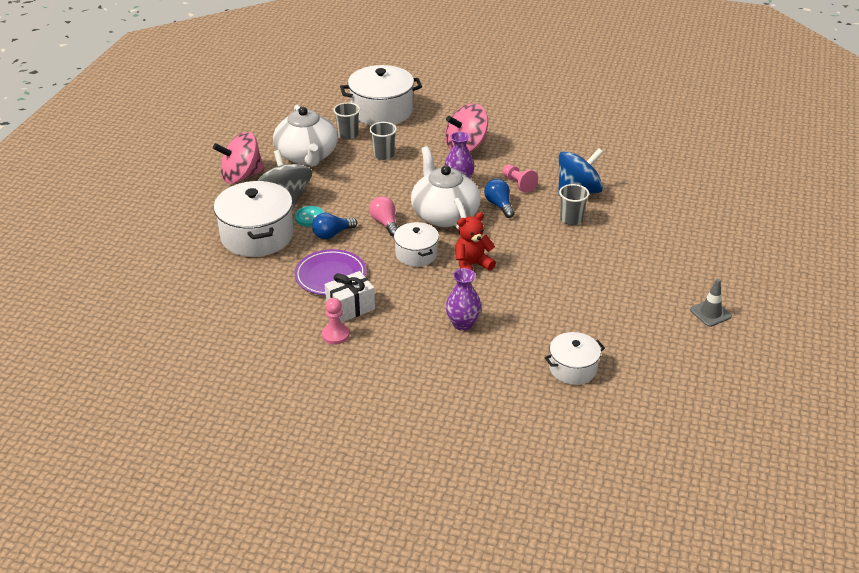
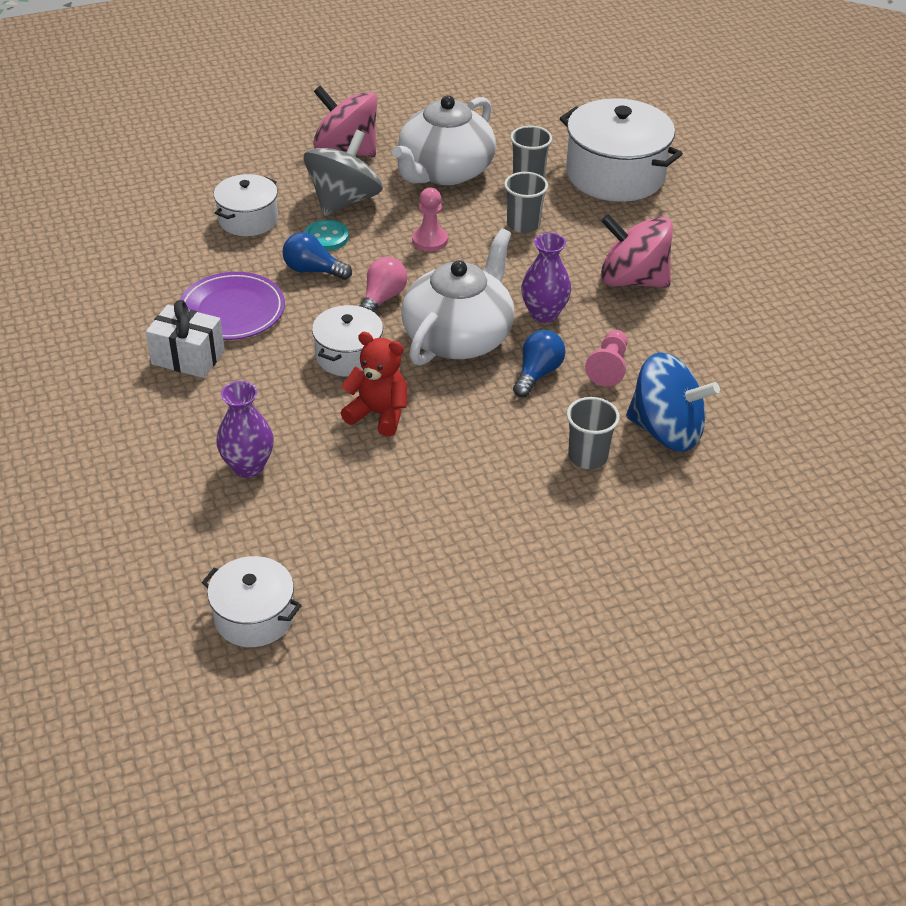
camera: 50 degrees right, 5 degrees up
white pot [214,181,294,257] -> white pot [214,174,278,236], size x0.57
pink pawn [322,298,349,345] -> pink pawn moved to [412,188,448,251]
grey traffic cone [690,279,732,327] -> none

